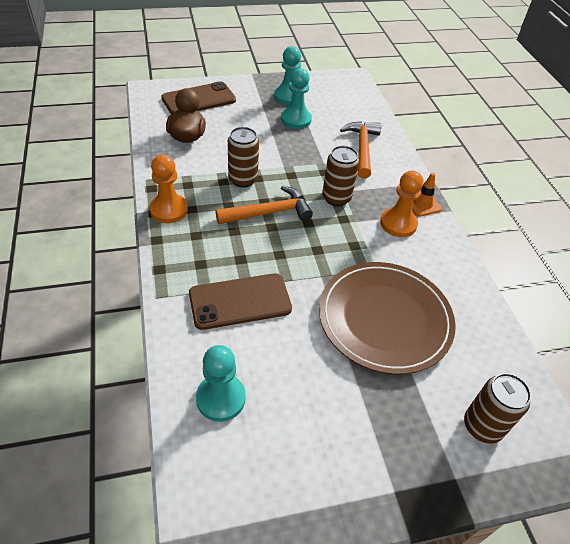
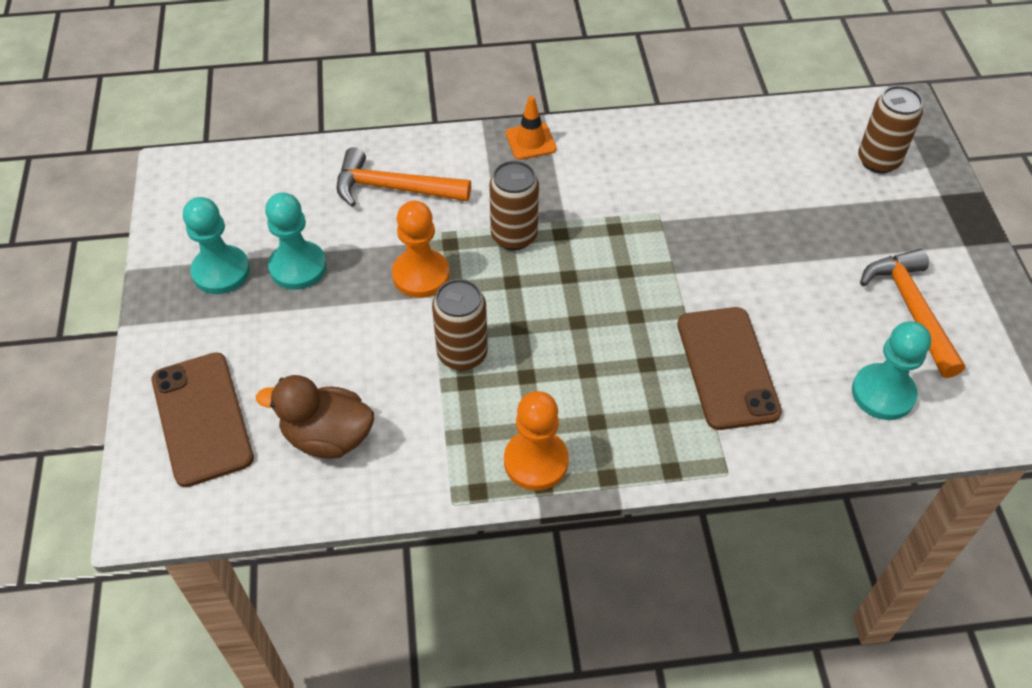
camera: 80 degrees left, 5 degrees up
orange hammer [216,186,313,224] -> orange hammer moved to [860,249,965,378]
brown plate [319,262,456,375] -> none
orange pawn [380,170,424,237] -> orange pawn moved to [392,201,450,298]

